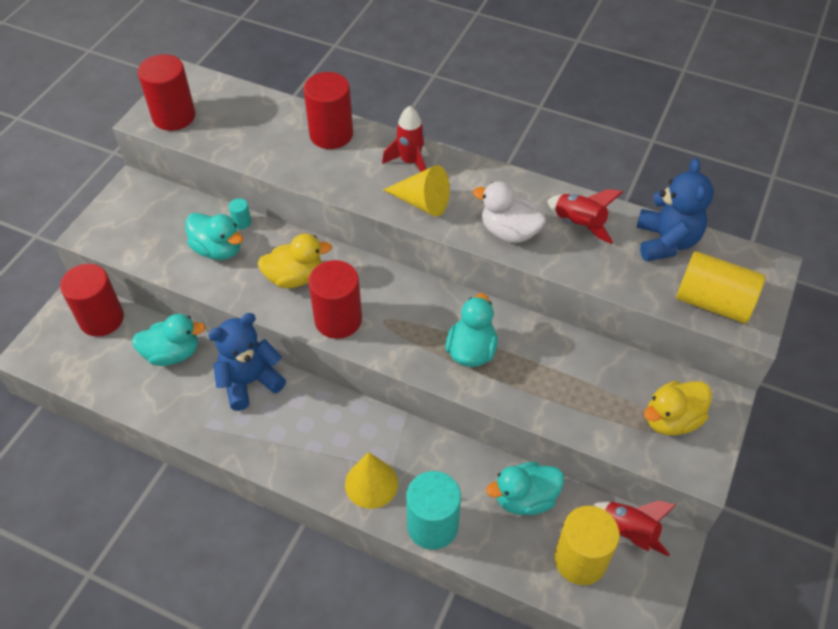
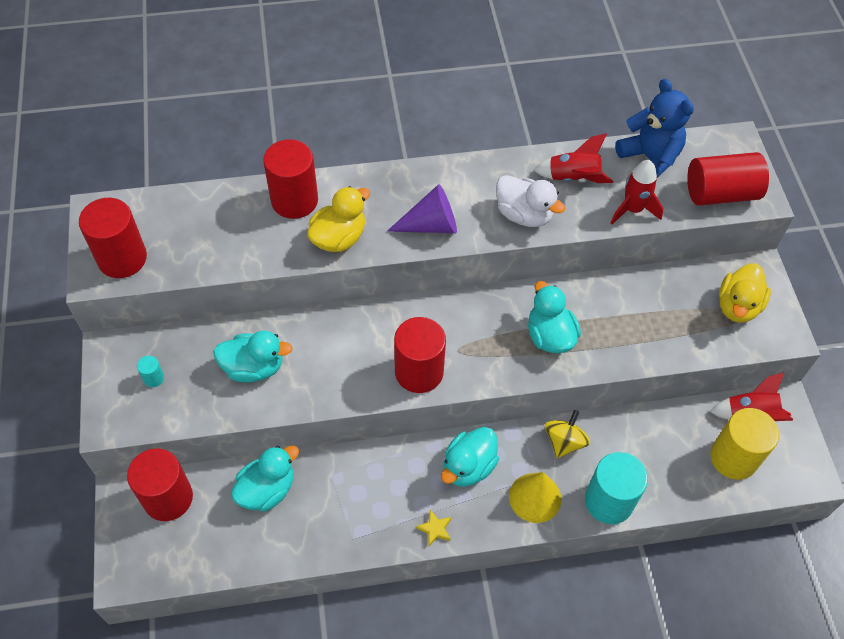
camera: 35 degrees left, 5 degrees up
blue teddy bear [208,313,286,411] -> none
turquoise cylinder [229,198,251,229] -> turquoise cylinder moved to [137,356,164,387]
yellow duck [257,234,332,288] -> yellow duck moved to [307,186,370,252]
red rocket [382,106,426,172] -> red rocket moved to [611,160,663,225]
yellow cone [383,165,450,217] -> purple cone [387,184,457,233]
white duck [473,182,546,243] -> white duck turned 135 degrees counterclockwise [496,175,565,227]
turquoise duck [486,462,564,515] -> turquoise duck moved to [441,427,499,487]
yellow cylinder [676,251,766,323] -> red cylinder [687,152,769,205]
none -> yellow star [416,510,451,546]
none -> yellow spinning top [545,410,590,458]

